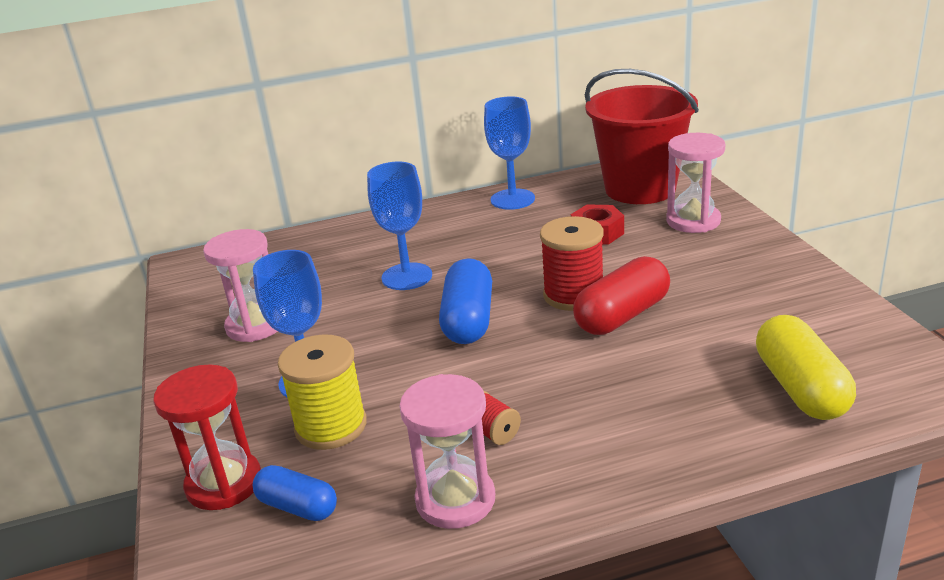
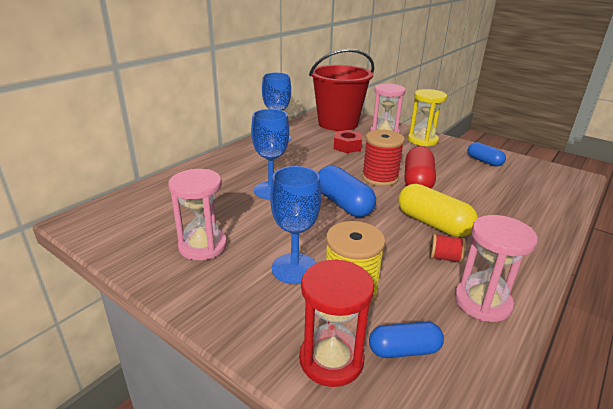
camera: 40 degrees left, 0 degrees up
yellow capsule [756,315,856,420] -> yellow capsule moved to [398,184,478,237]
none -> yellow hourglass [408,89,447,146]
none -> blue capsule [468,142,506,166]

